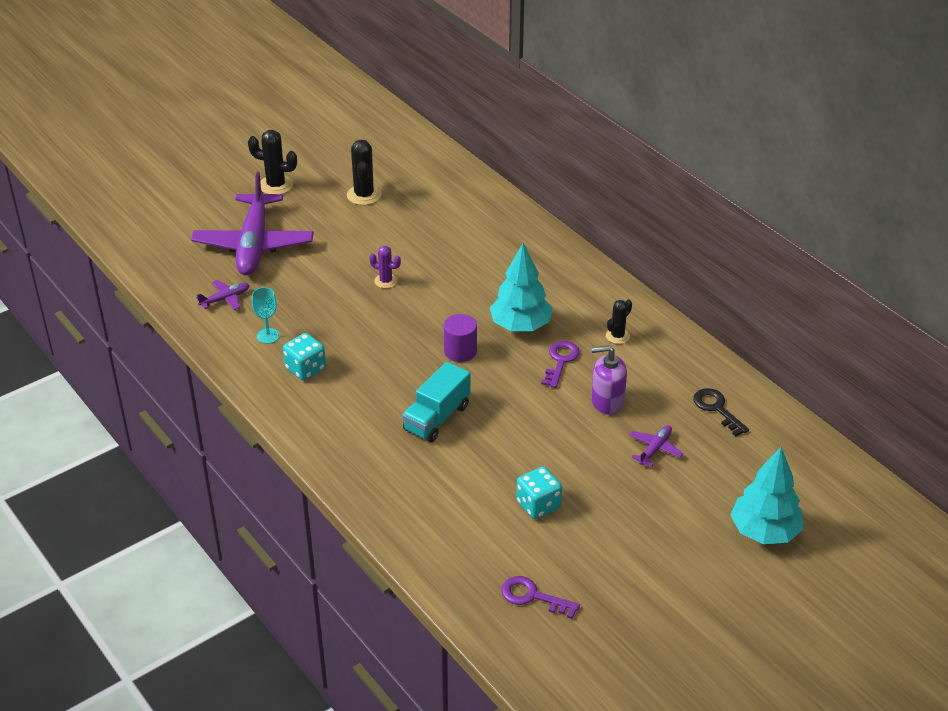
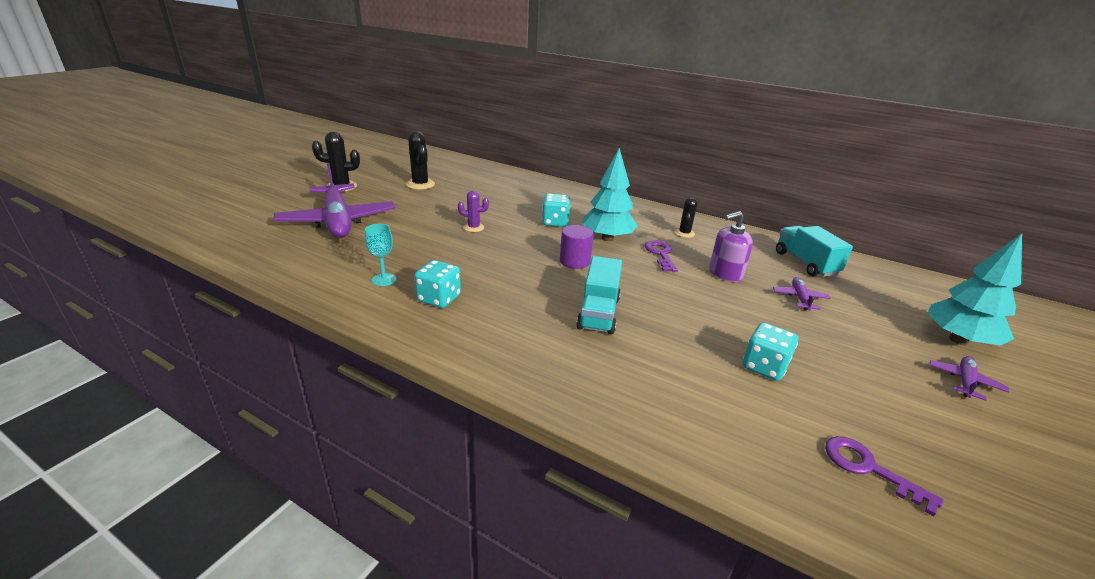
camera: 25 degrees left, 10 degrees down
purple plane [196,280,250,310] -> purple plane moved to [929,356,1009,401]
purple key [501,576,580,619] -> purple key turned 45 degrees clockwise [825,436,943,516]
black key [693,388,749,436] -> turquoise truck [776,226,853,277]
none -> turquoise dice [542,194,570,227]

